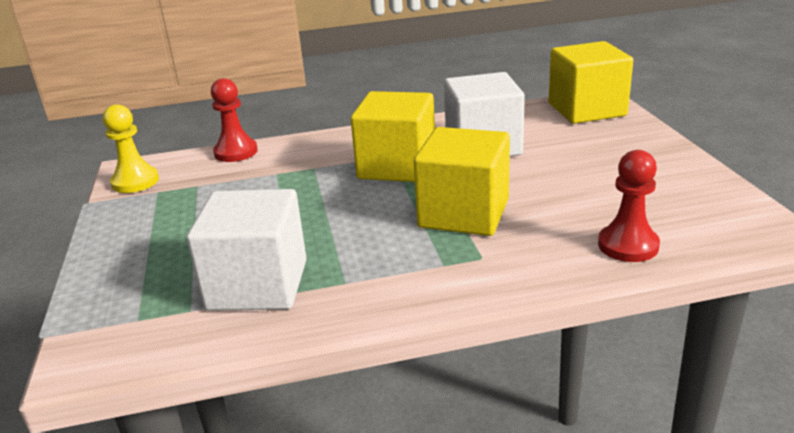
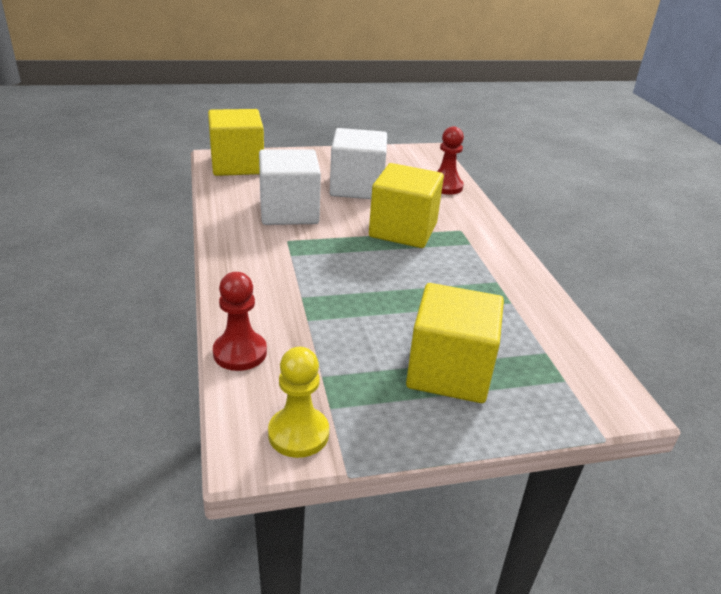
camera: 95 degrees left, 5 degrees up
white cube [187,189,307,311] -> white cube moved to [330,128,387,199]
yellow cube [351,91,435,182] -> yellow cube moved to [406,283,504,403]

